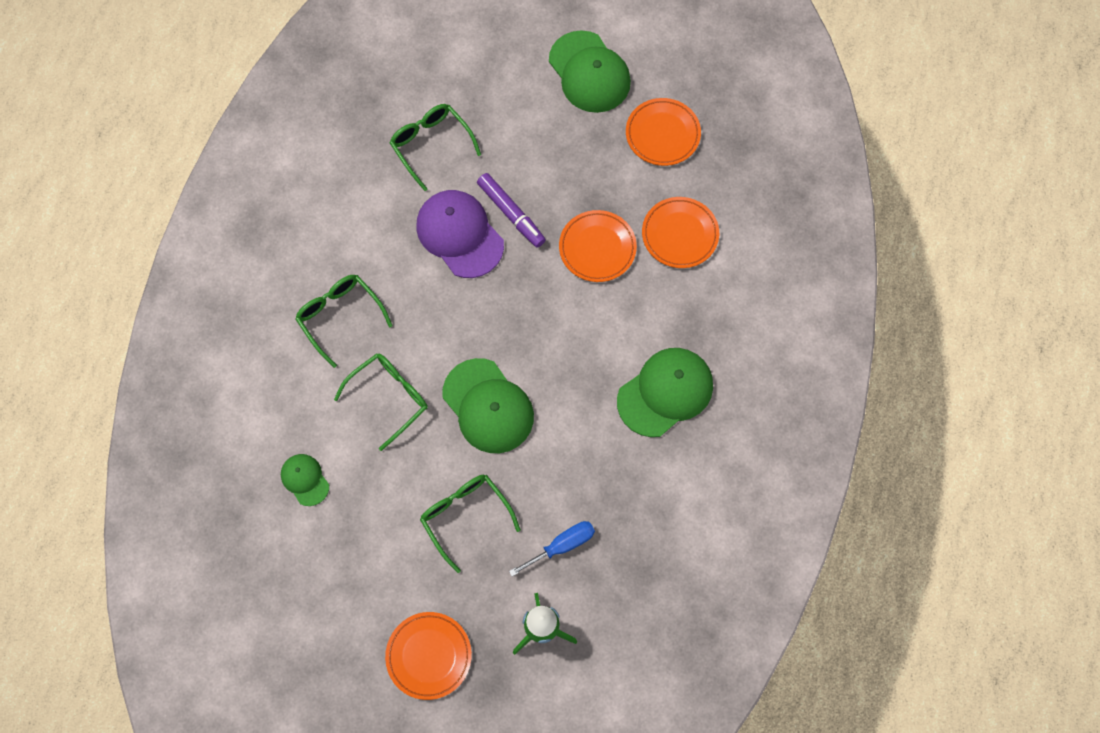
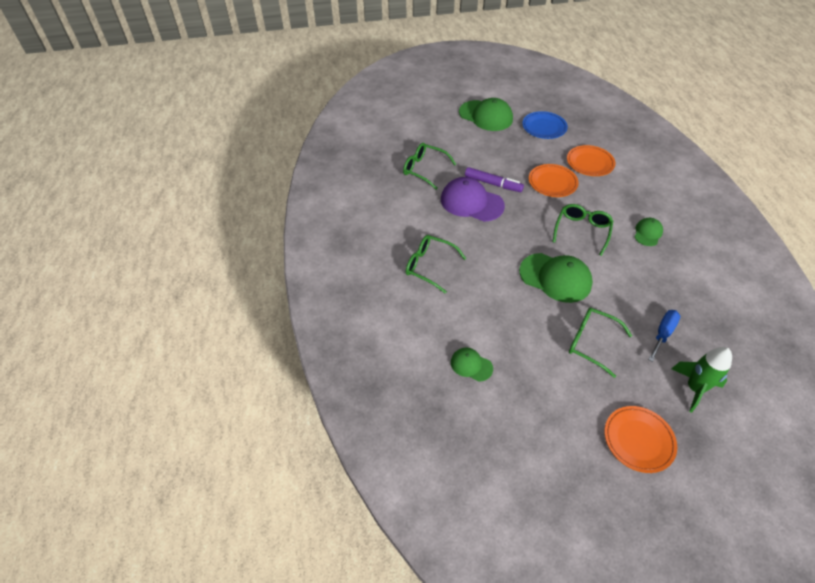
camera: 25 degrees left, 20 degrees down
green glasses [334,353,428,451] -> green glasses moved to [553,204,613,256]
green cap [617,348,713,437] -> green cap [635,218,663,246], size x0.53
orange plate [626,98,701,166] -> blue plate [522,111,568,139]

